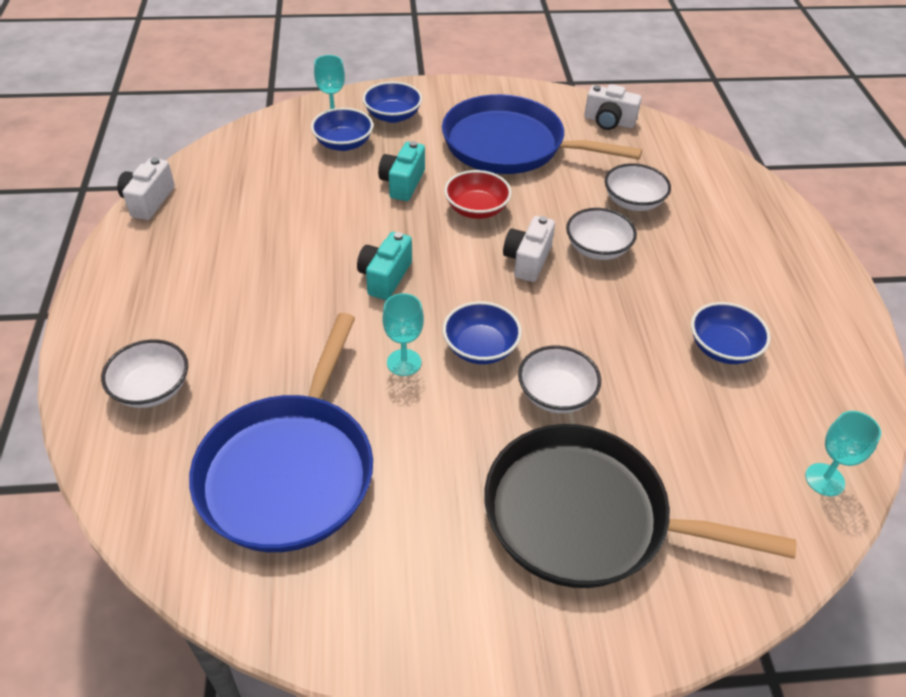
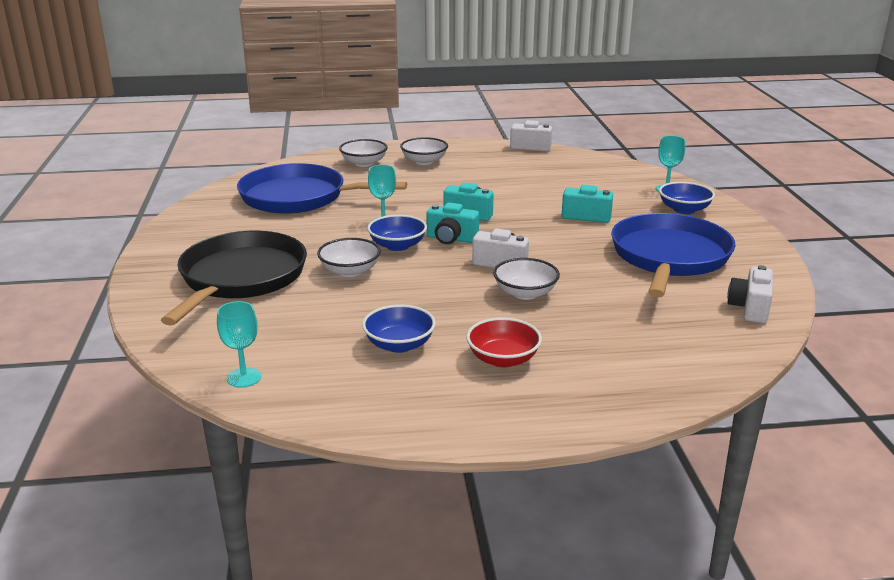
camera: 90 degrees right, 20 degrees down
blue bowl [311,108,373,151] -> none
red bowl [444,170,512,219] -> red bowl moved to [466,317,542,367]
white bowl [605,163,671,211] -> white bowl moved to [400,137,448,165]
none -> turquoise camera [426,203,479,244]

